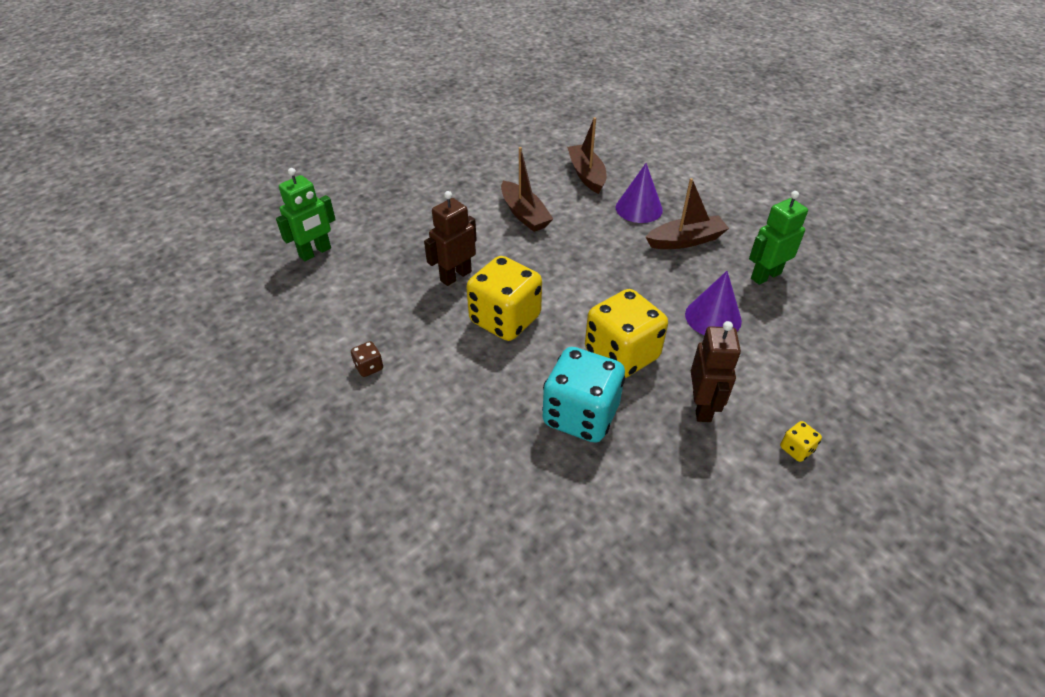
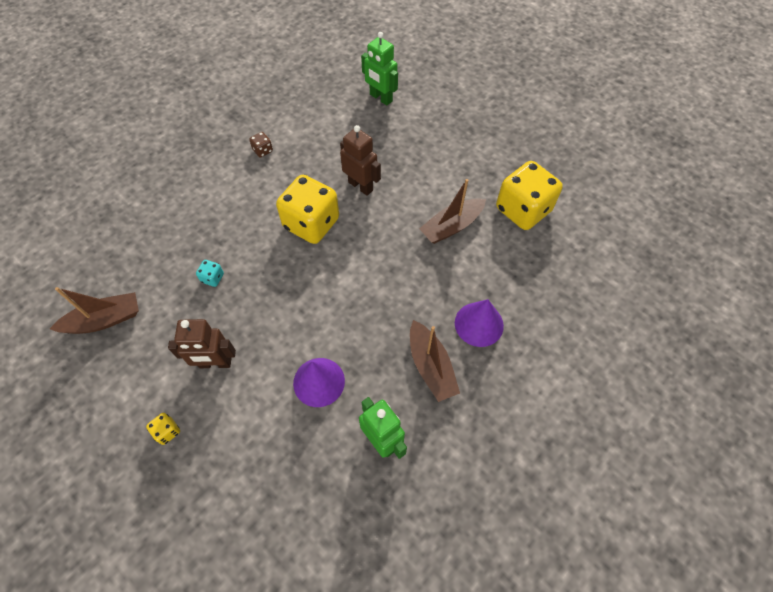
camera: 85 degrees right, 15 degrees up
turquoise dice [542,347,625,443] -> turquoise dice [196,260,224,287], size x0.40
brown boat [567,117,606,194] -> brown boat moved to [50,287,139,334]
yellow dice [585,289,668,378] -> yellow dice moved to [496,161,563,230]

